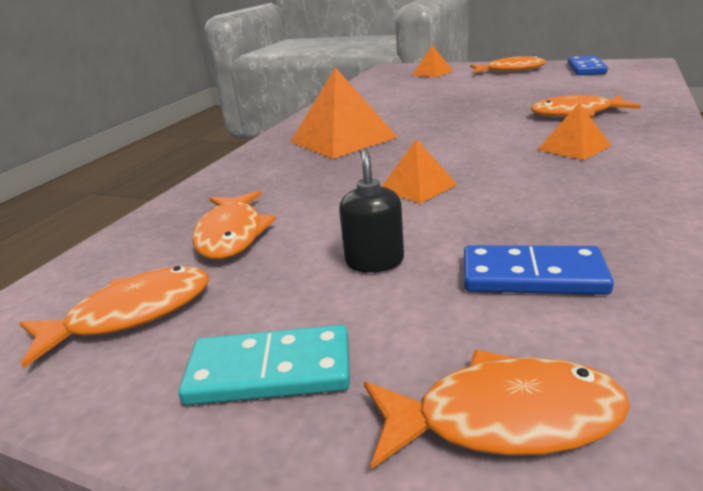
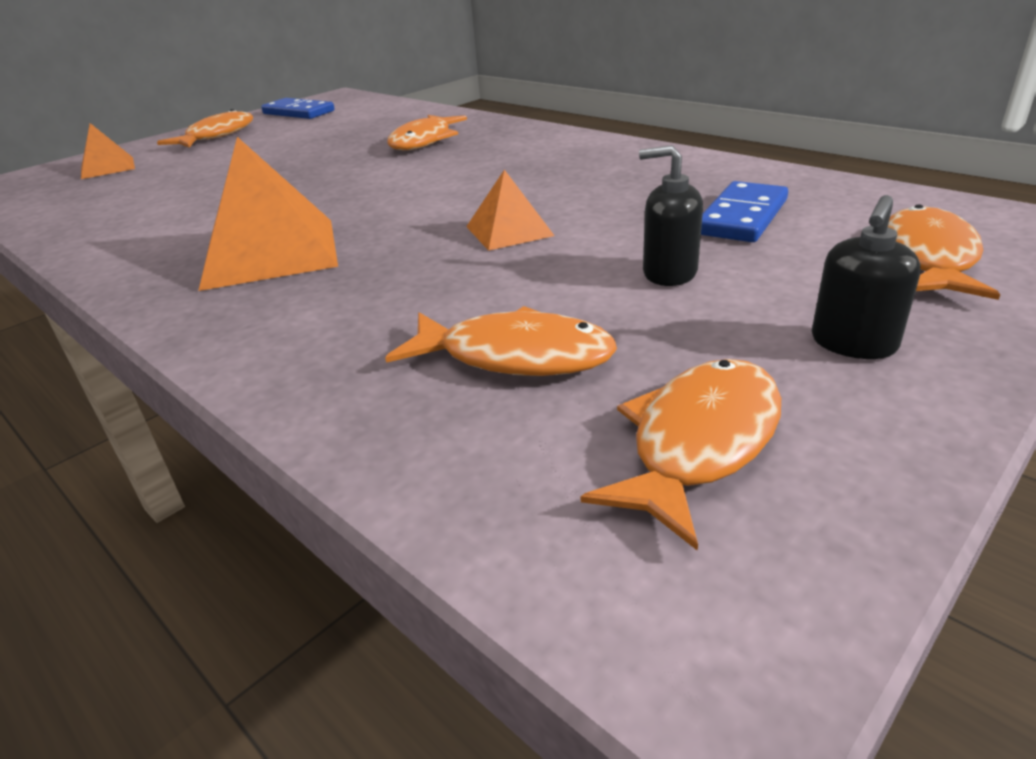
camera: 70 degrees left, 5 degrees up
orange fish [20,266,209,369] -> orange fish turned 45 degrees clockwise [581,359,781,551]
turquoise domino [179,325,350,405] -> black soap dispenser [812,195,920,359]
orange pyramid [537,103,611,160] -> none

